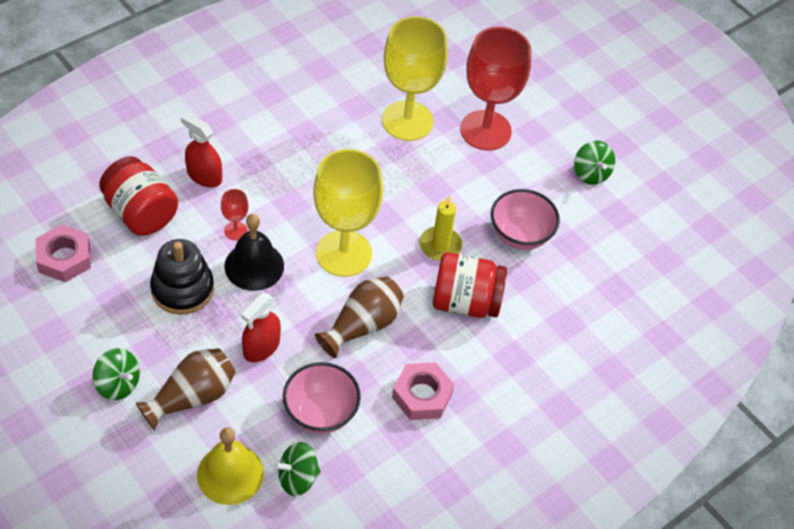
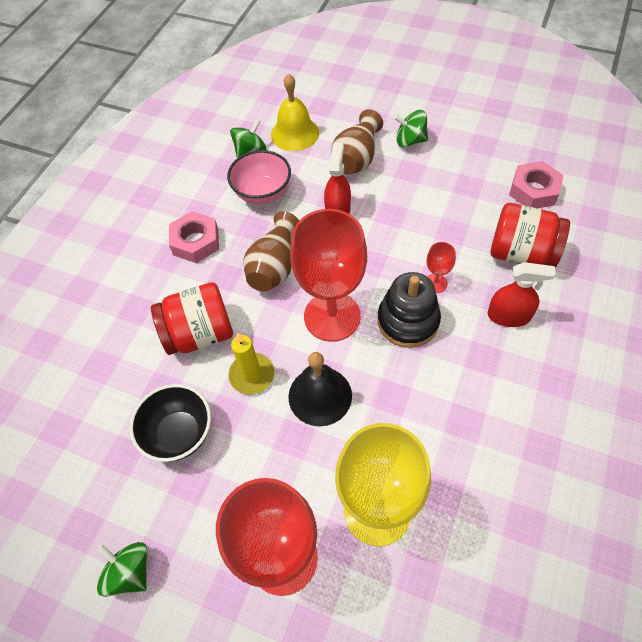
camera: 160 degrees right, 5 degrees up
black stacking toy [150,239,214,315] -> black stacking toy moved to [377,272,441,348]
black bell [224,214,284,291] -> black bell moved to [288,352,352,426]
yellow goblet [313,149,383,277] -> red goblet [290,209,367,342]
pink bowl [491,189,560,250] -> black bowl [130,384,211,462]

